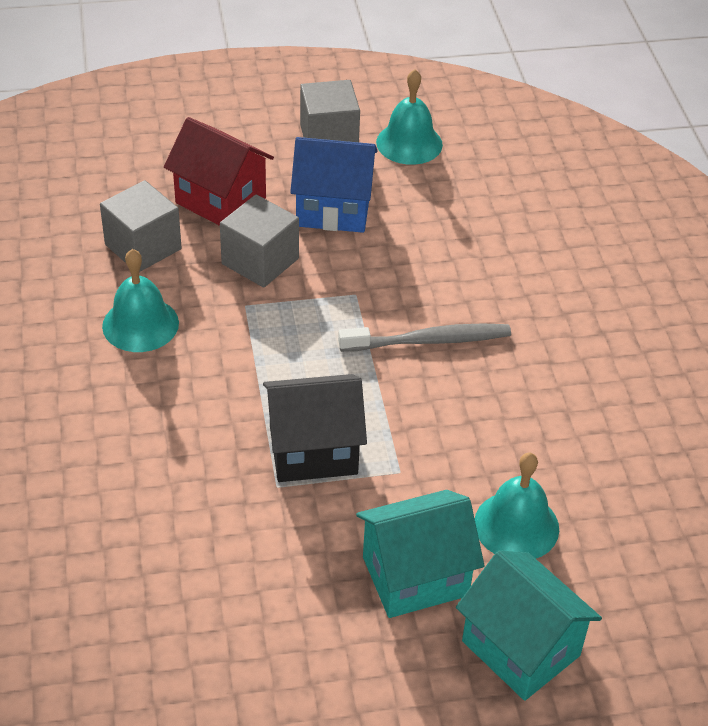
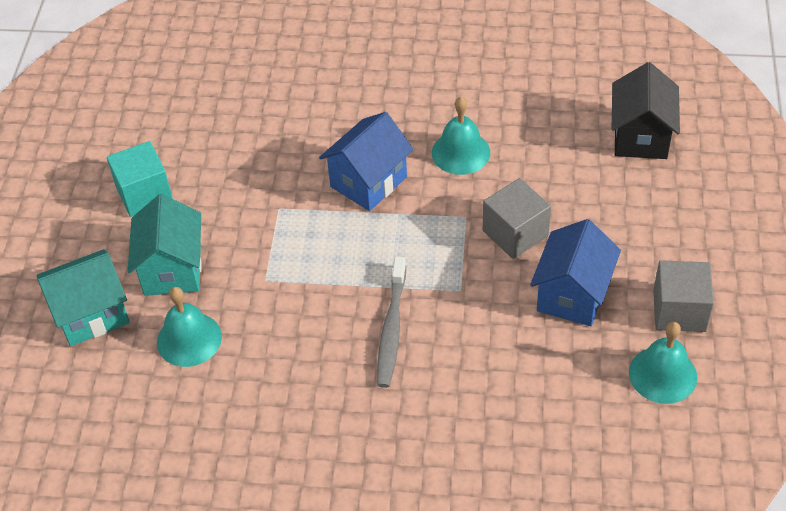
camera: 110 degrees right, 5 degrees up
grey cube [100,180,182,272] -> none
red house [164,117,274,226] -> none
black house [263,374,367,482] -> black house moved to [611,62,680,159]
none -> turquoise cube [107,141,173,217]
none -> blue house [319,112,414,211]

